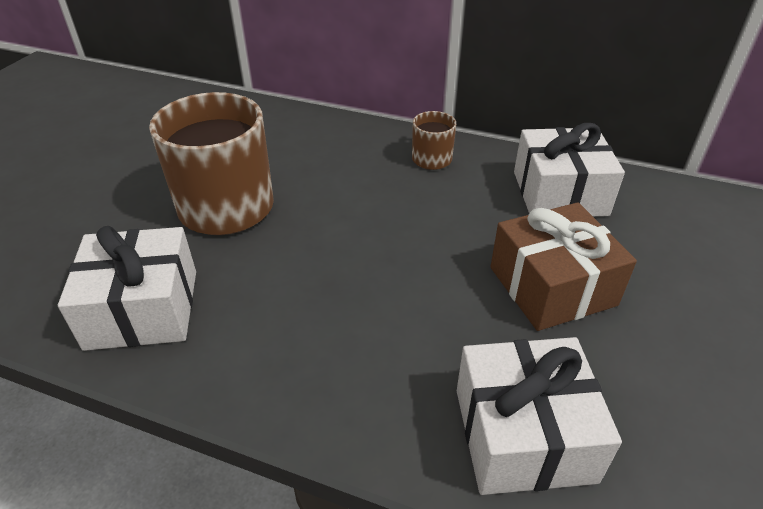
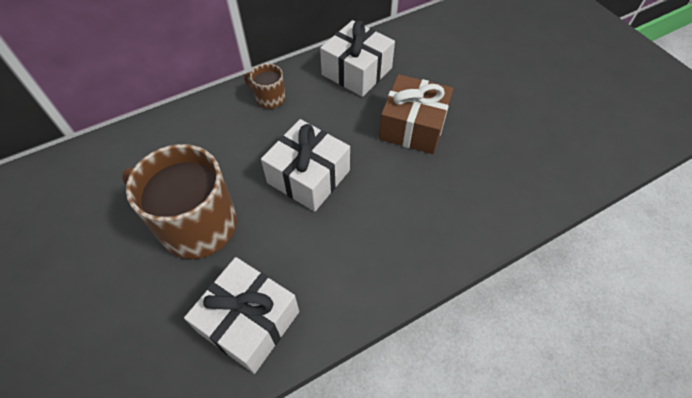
camera: 50 degrees left, 15 degrees up
white gift [457,337,622,495] -> white gift moved to [261,119,350,212]

